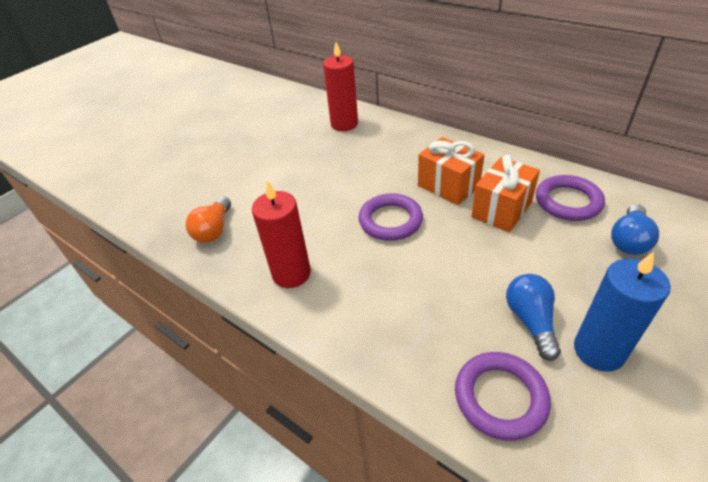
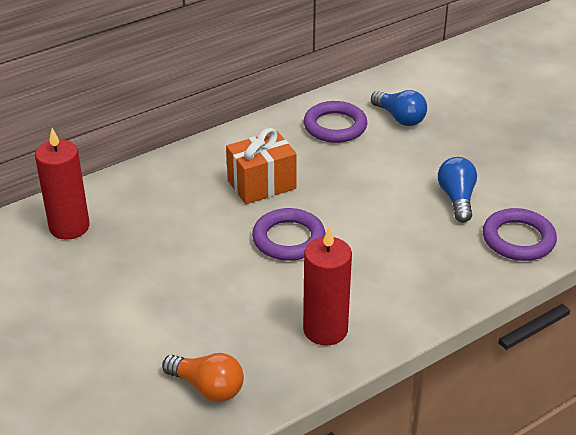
camera: 75 degrees left, 5 degrees down
orange gift [471,155,540,232] -> none
blue light bulb [506,274,561,361] -> blue light bulb turned 75 degrees clockwise [438,157,477,223]
blue candle [574,252,671,372] -> none

